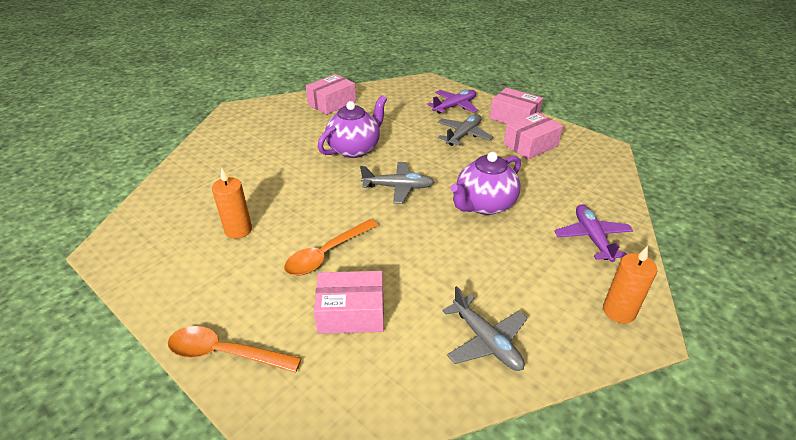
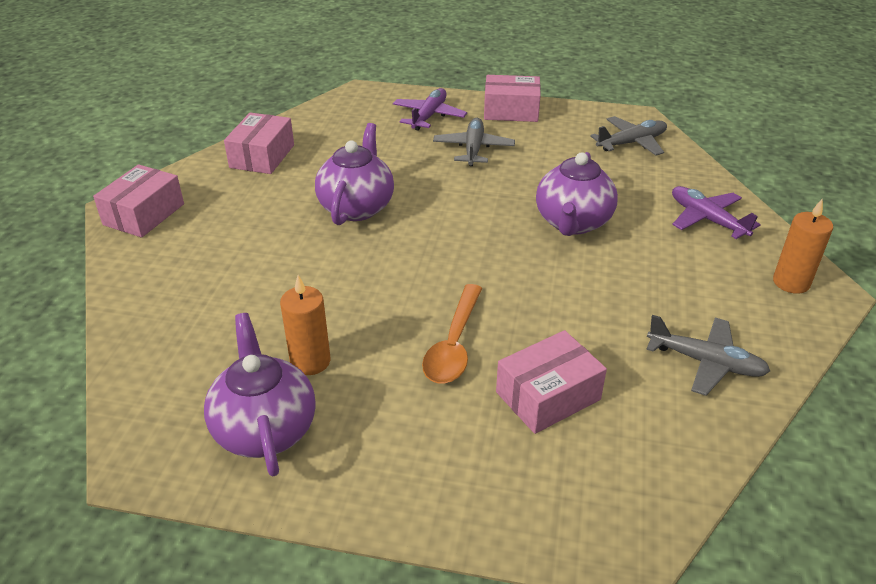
camera: 30 degrees left, 0 degrees up
orange spoon [168,326,302,373] -> none
grey plane [360,162,434,204] -> grey plane moved to [590,116,667,156]
pink box [504,112,563,160] -> pink box moved to [93,164,184,238]
none -> purple teapot [204,313,316,476]

